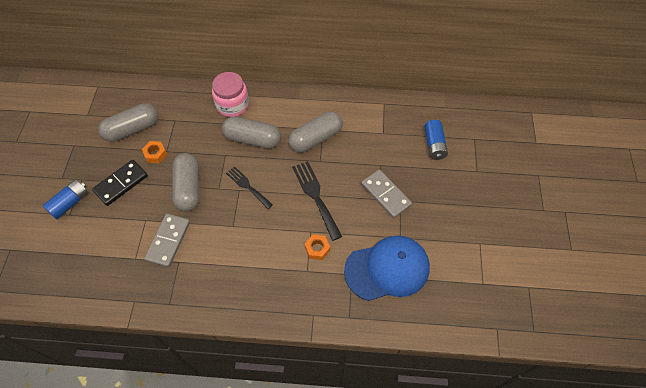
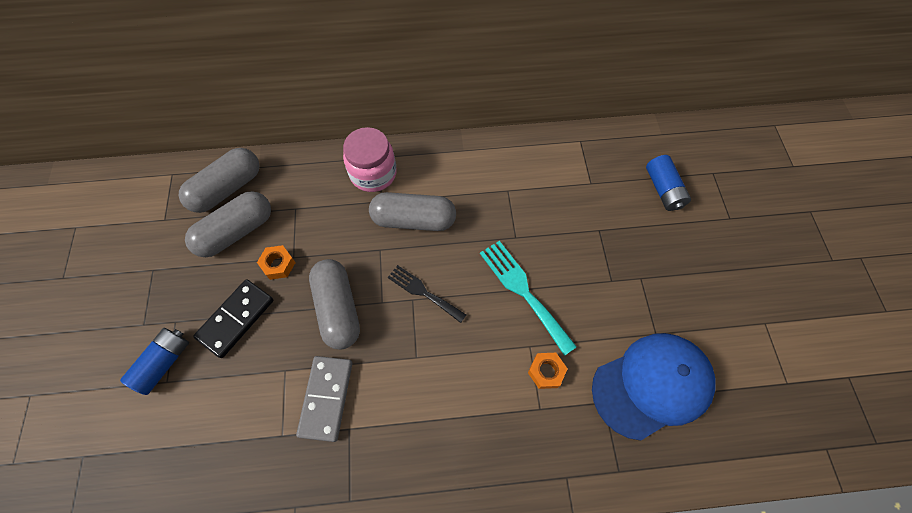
camera: 10 degrees left, 5 degrees up
grey capsule [289,111,343,153] -> grey capsule moved to [178,148,259,213]
black fork [292,161,342,241] -> turquoise fork [480,241,577,356]
grey domino [361,169,412,218] -> none

